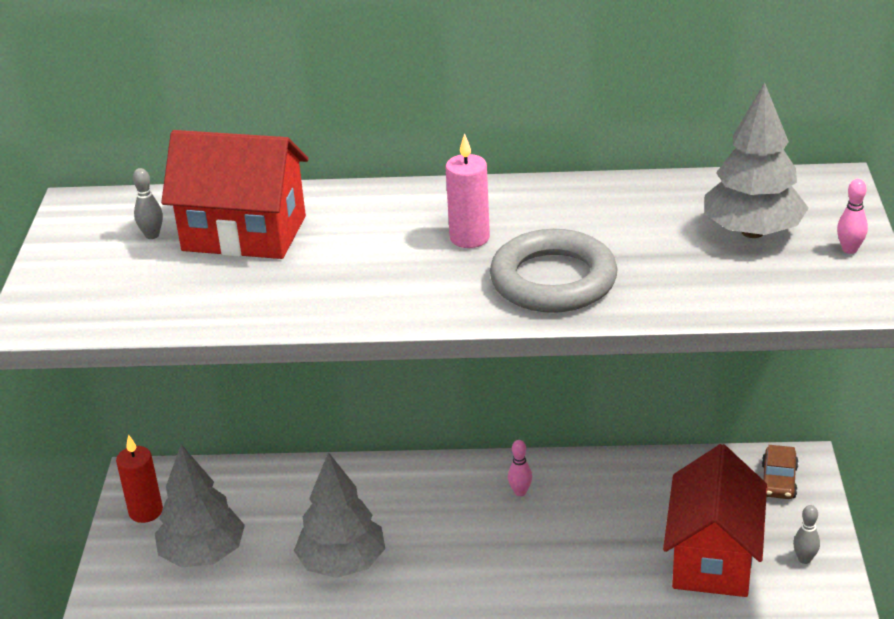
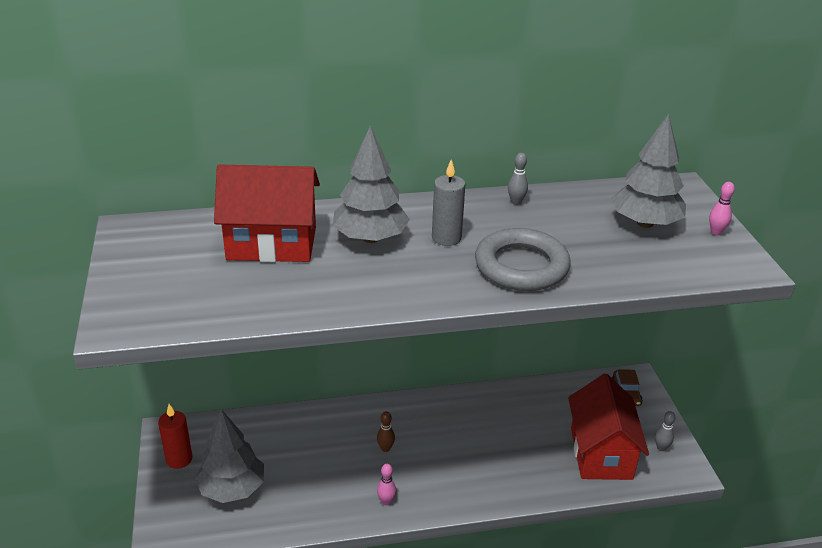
camera: 15 degrees left, 0 degrees up
grey bowling pin [133,168,163,239] -> grey bowling pin moved to [508,153,528,205]
grey tree [294,452,385,578] -> grey tree moved to [333,126,410,243]
pink candle [446,133,490,248] -> grey candle [432,160,465,246]
pink bowling pin [508,440,532,496] -> pink bowling pin moved to [377,464,396,505]
none -> brown bowling pin [377,411,395,452]

